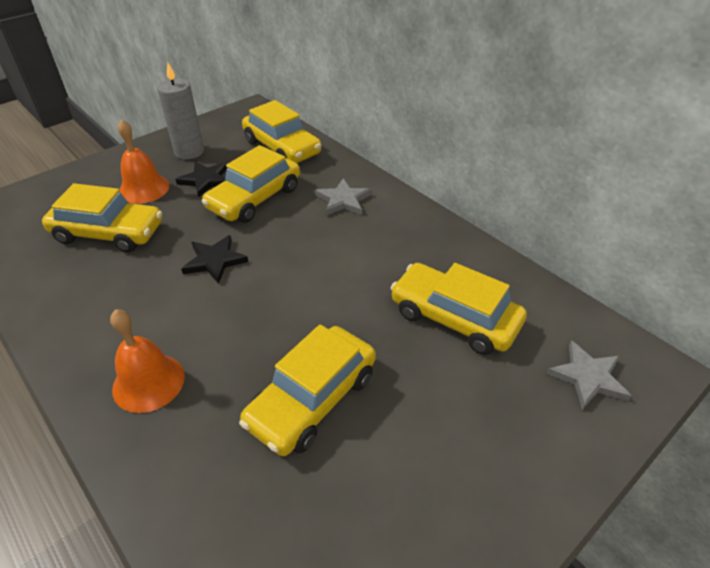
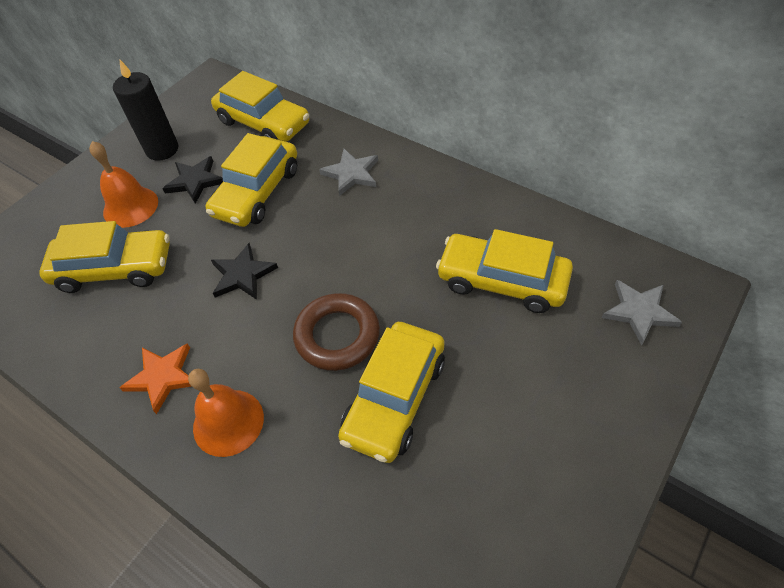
camera: 10 degrees left, 10 degrees up
grey candle [157,63,204,159] -> black candle [113,59,178,161]
none -> orange star [119,343,192,414]
none -> brown ring [293,293,380,371]

